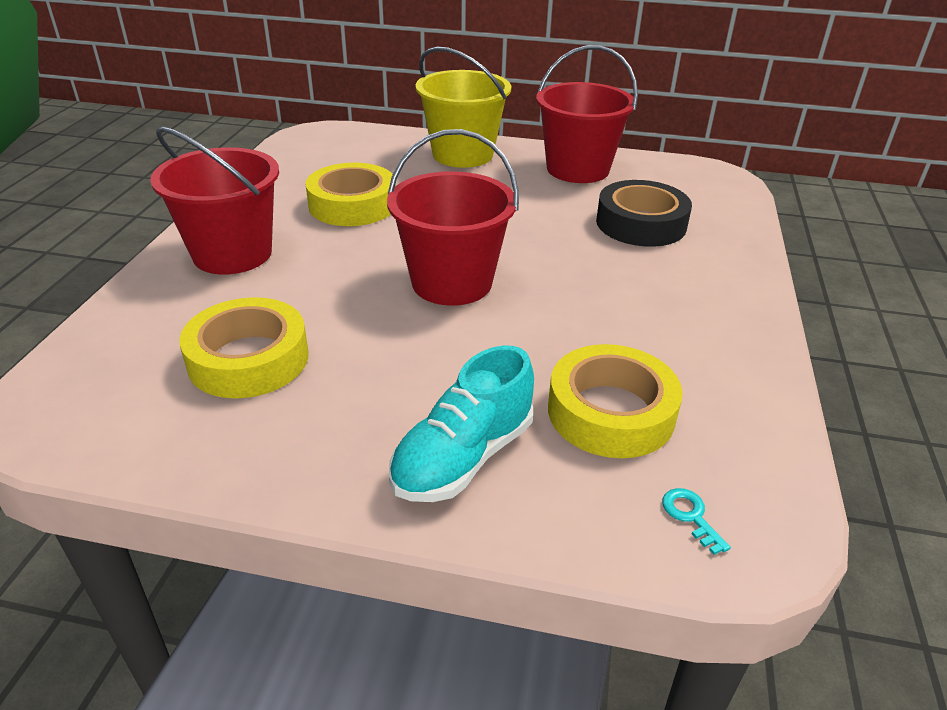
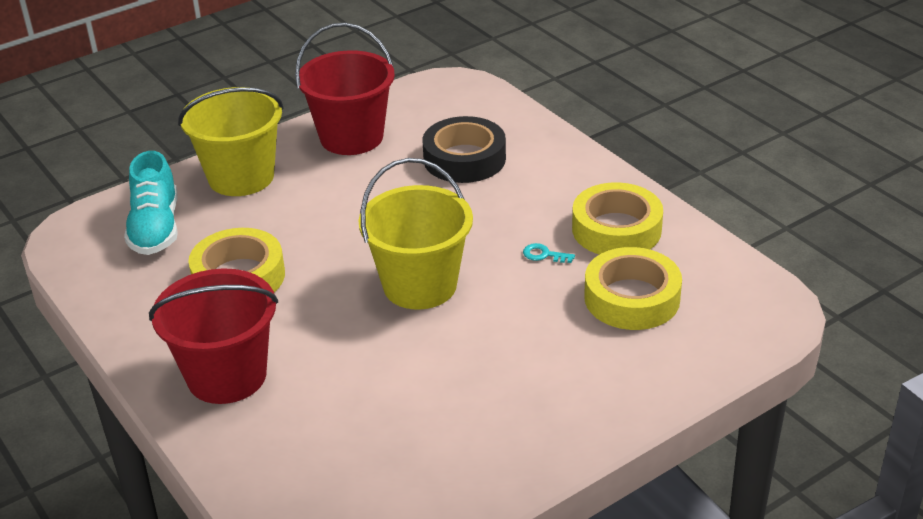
camera: 45 degrees left, 0 degrees up
yellow tape [179,297,309,399] -> yellow tape moved to [572,182,663,255]
red bucket [387,129,519,306] -> yellow bucket [358,158,473,310]
turquoise shoe [389,345,534,502] -> turquoise shoe moved to [124,151,178,255]
turquoise key [662,488,731,555] -> turquoise key moved to [523,243,575,263]

